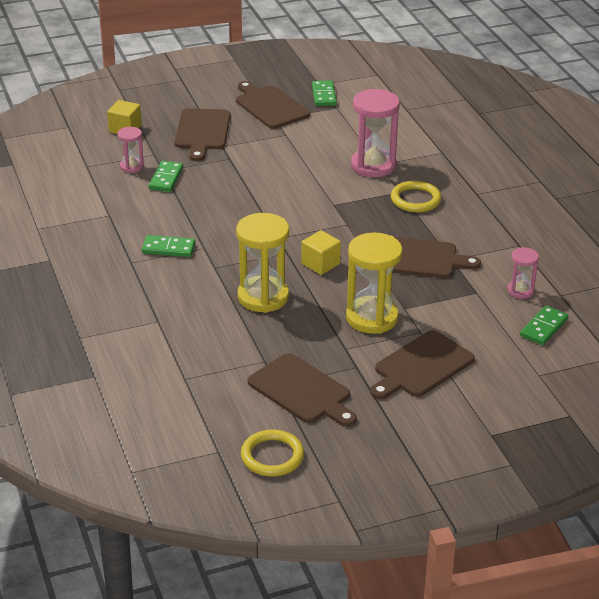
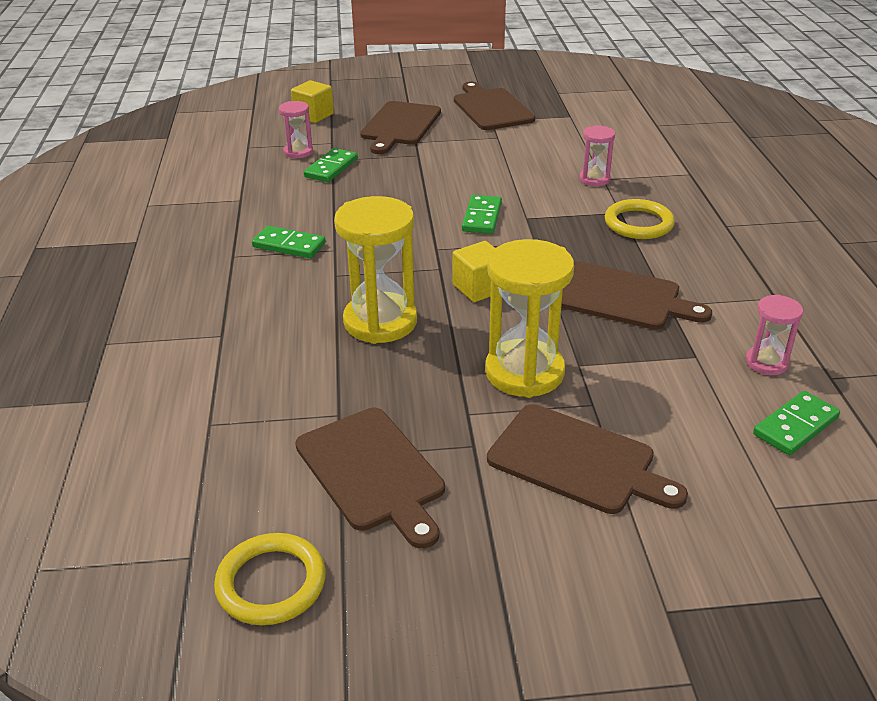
camera: 15 degrees right, 0 degrees up
green domino [312,80,337,106] -> green domino moved to [462,195,502,234]
pink hourglass [351,89,400,177] -> pink hourglass [579,125,615,186], size x0.53
brown cutting board [370,330,475,399] -> brown cutting board turned 120 degrees counterclockwise [487,404,688,514]

